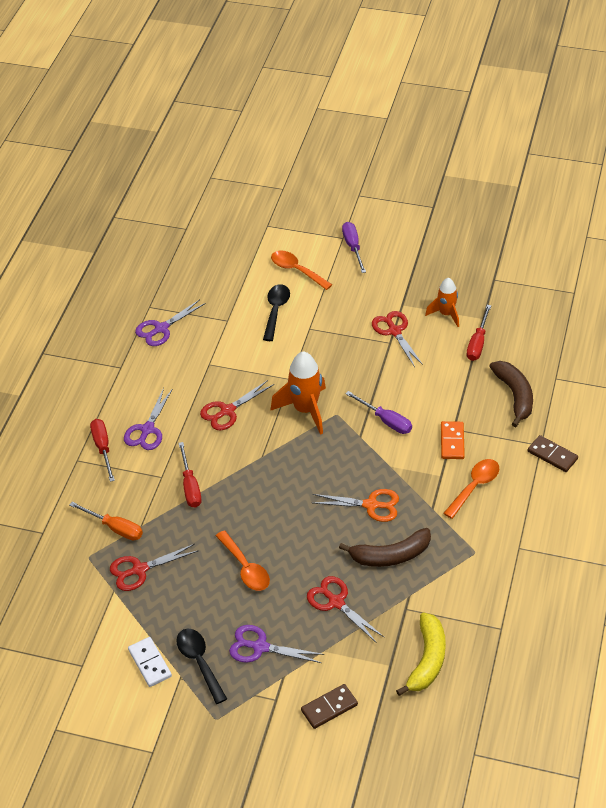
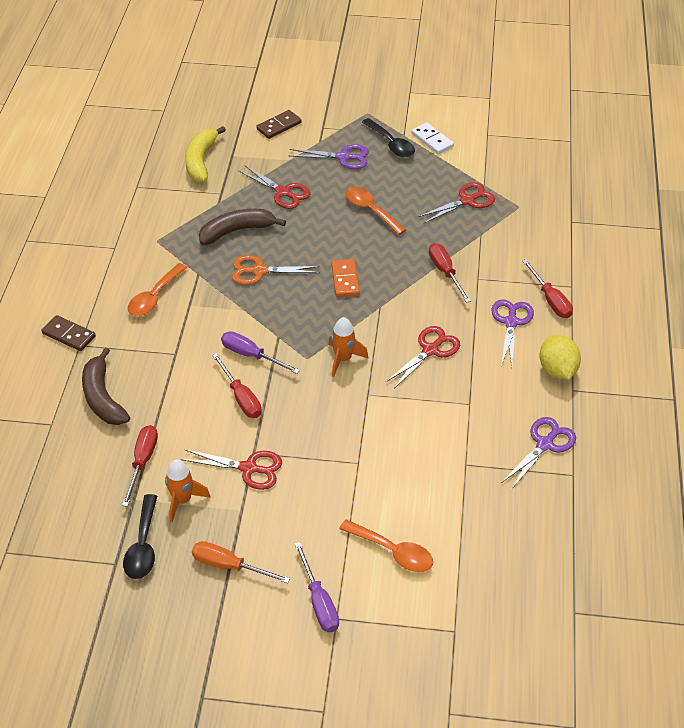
camera: 170 degrees right, 0 degrees up
orange screwdriver [70,502,143,540] -> orange screwdriver moved to [192,541,290,584]
black spoon [263,284,290,341] -> black spoon moved to [123,494,157,579]
orange rocket [270,351,326,435] -> orange rocket [328,317,369,377], size x0.63
red scissors [372,311,423,367] -> red scissors turned 45 degrees counterclockwise [181,449,282,490]
orange domino [441,421,465,459] -> orange domino moved to [331,259,360,297]
none -> red screwdriver [212,353,262,418]
none -> yellow lemon [539,335,581,380]

